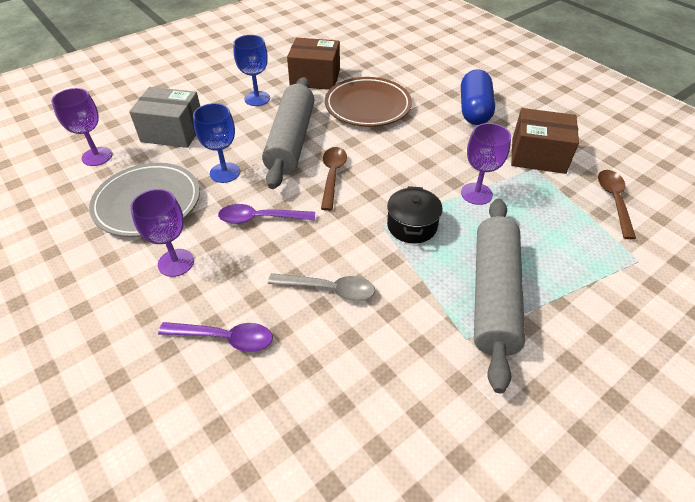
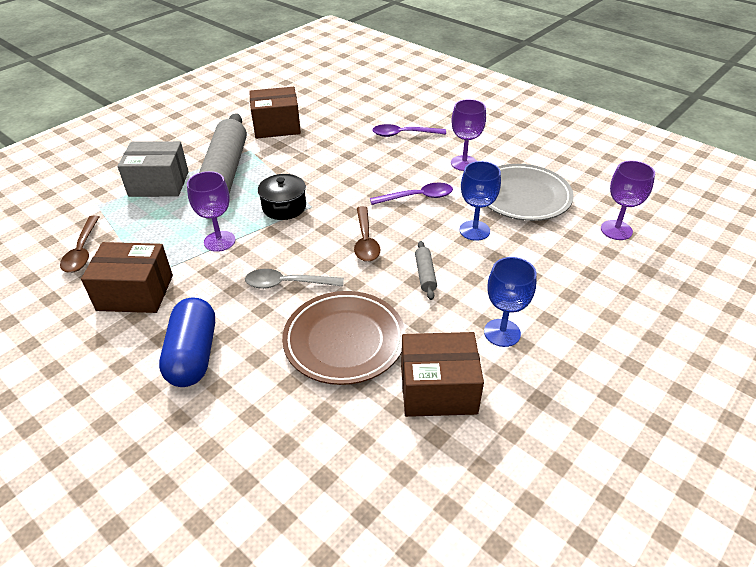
camera: 170 degrees right, 5 degrees down
grey box [129,87,200,148] -> grey box moved to [117,141,189,197]
grey rolling pin [262,77,314,189] -> grey rolling pin [415,241,437,300], size x0.41
grey spoon [268,273,375,301] -> grey spoon moved to [245,269,344,289]
none -> brown box [249,87,301,139]

